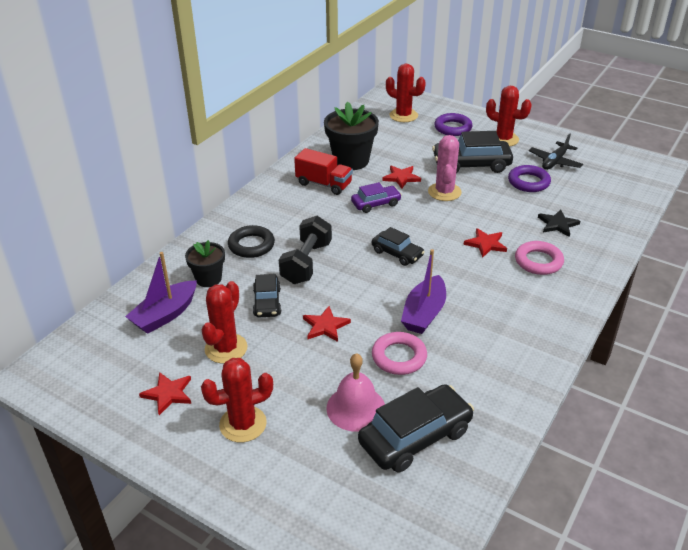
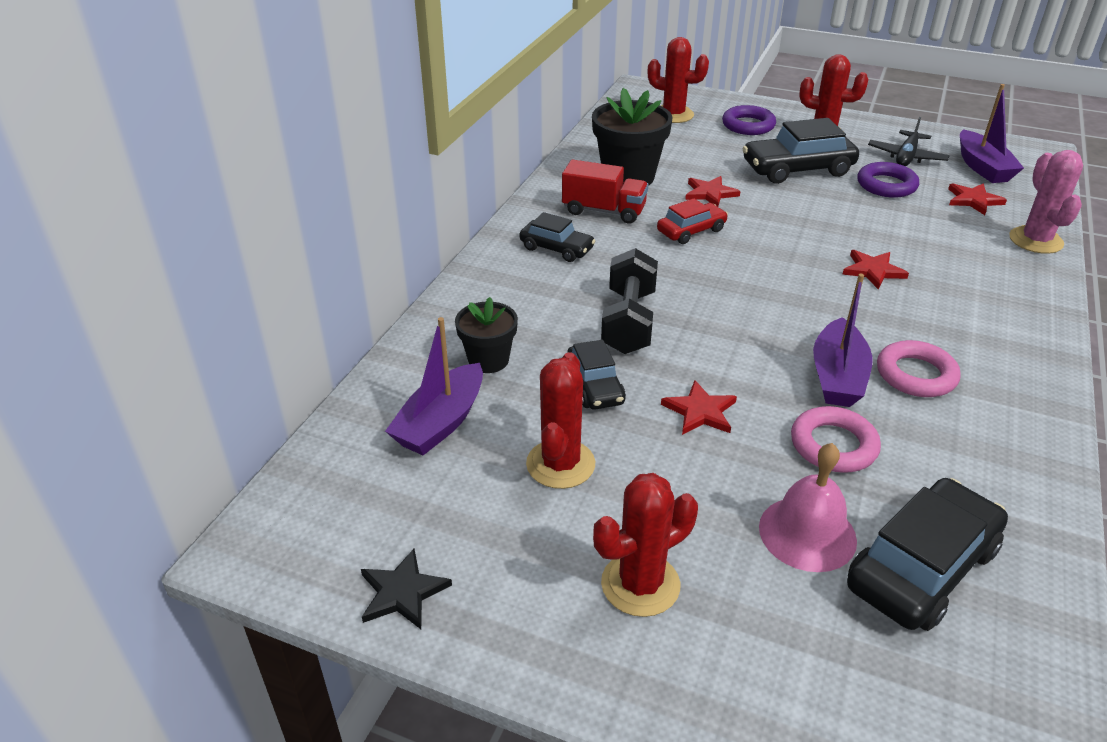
camera: 10 degrees left, 0 degrees up
red star [139,372,191,415] -> red star moved to [948,183,1007,215]
black ring [228,225,275,258] -> none
purple car [351,182,402,213] -> red car [657,198,728,244]
black car [372,227,425,266] -> black car moved to [519,212,595,262]
pink cactus [428,135,462,201] -> pink cactus moved to [1009,150,1083,254]
pink ring [515,241,564,275] -> pink ring moved to [877,340,961,397]
black star [538,209,581,237] -> black star moved to [361,548,452,629]
none -> purple boat [960,84,1024,183]

